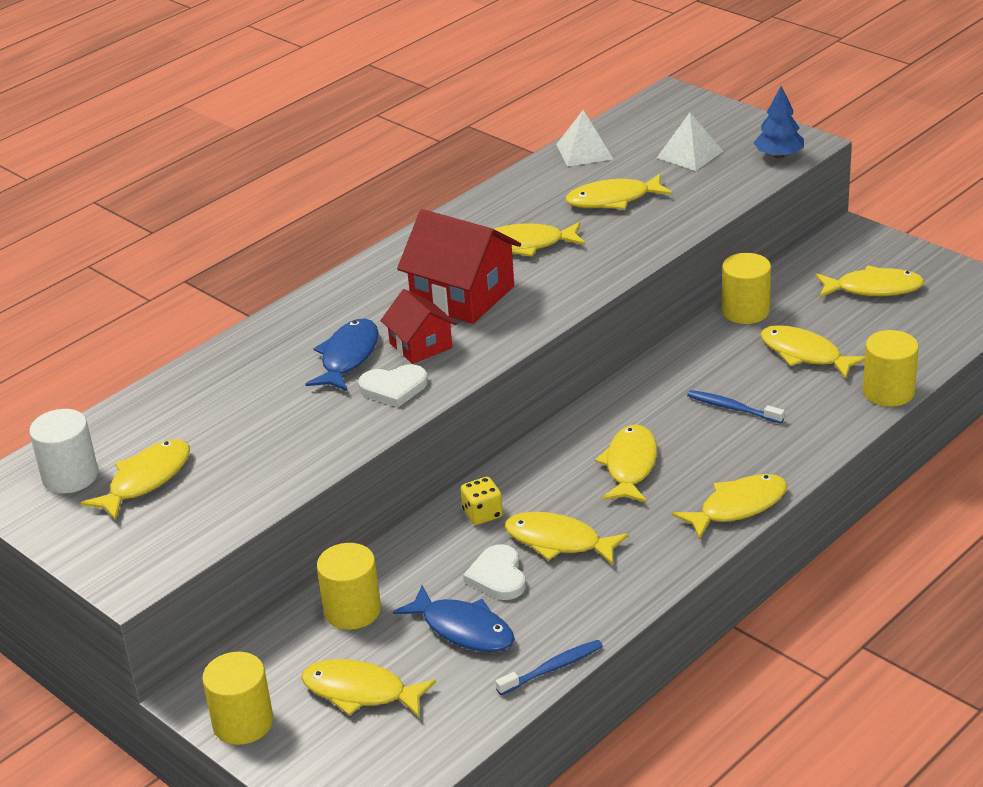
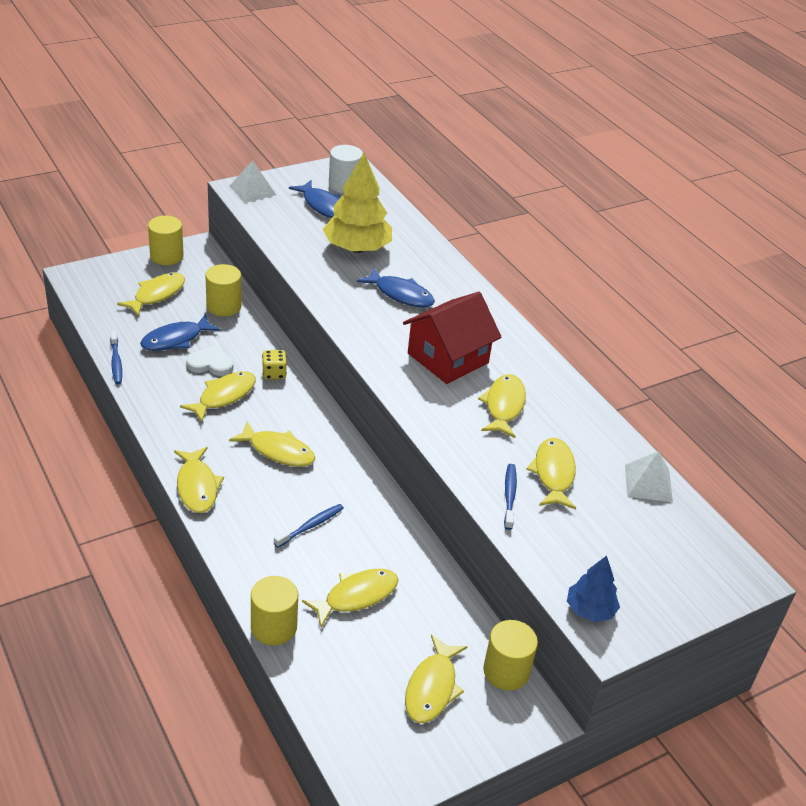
camera: 100 degrees right, 5 degrees up
yellow fish [81,439,190,521] -> blue fish [289,180,340,218]
white heart [358,364,428,407] -> none
red house [380,289,457,364] -> none
white pyramid [657,113,723,171] -> white pyramid moved to [229,160,276,203]
yellow cylinder [722,253,771,324] -> yellow cylinder moved to [483,620,538,690]
none -> yellow tree [323,153,392,253]
none -> blue toothbrush [504,464,517,530]

